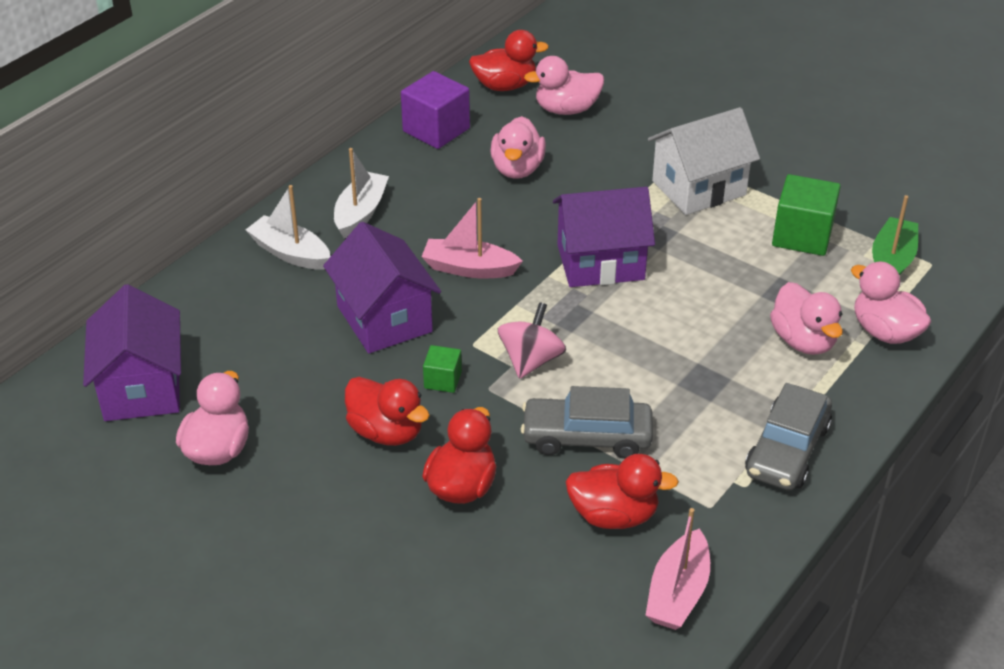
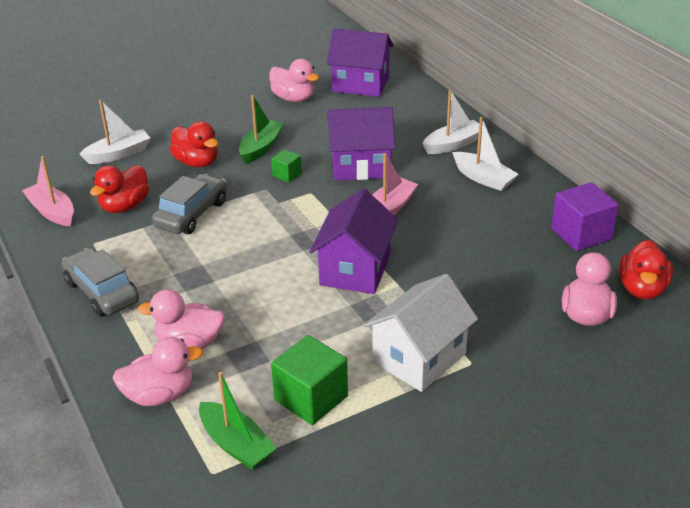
camera: 115 degrees right, 5 degrees down
red duck [345,377,430,446] -> green boat [239,95,284,164]
pink duck [490,116,546,179] -> none
pink spinning top [498,302,566,379] -> none
white house [648,107,760,215] -> white house turned 45 degrees clockwise [363,274,478,392]
none -> white boat [80,100,150,164]

